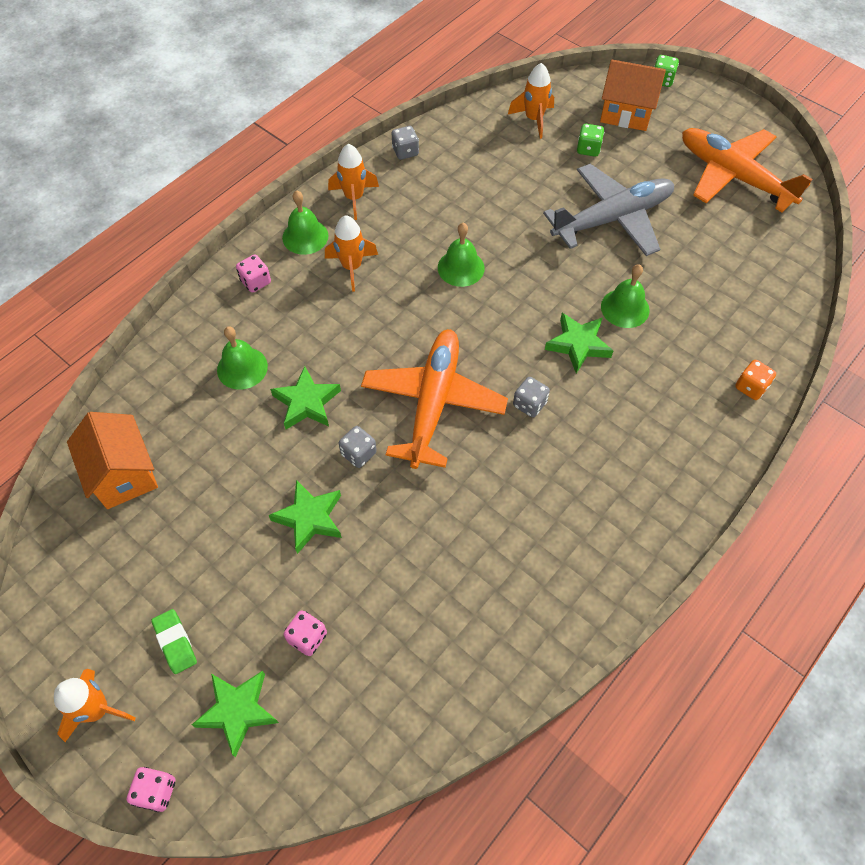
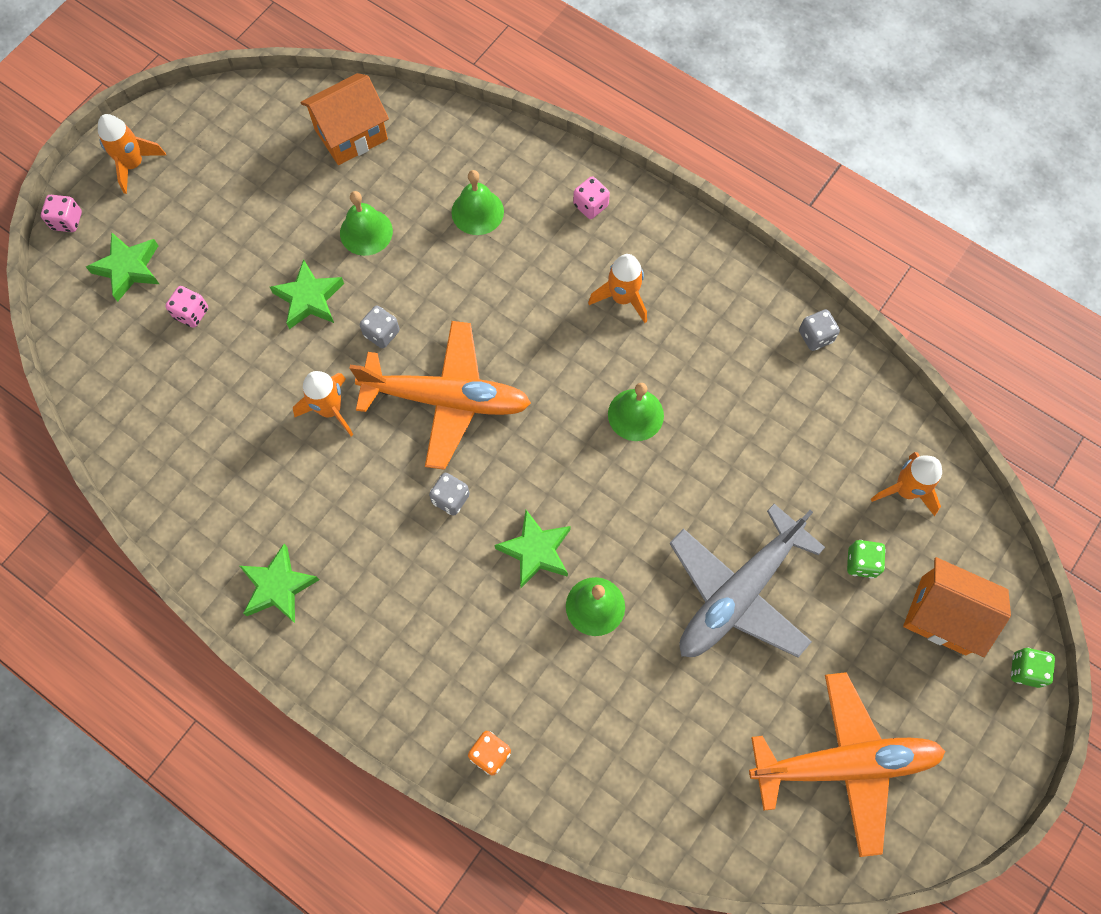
camera: 85 degrees right, 10 degrees up
green eraser [151,609,197,674] -> none
green star [270,366,341,430] -> green star moved to [240,544,319,623]
green bell [282,190,329,255] -> green bell moved to [340,191,393,256]
orange rocket [328,144,379,220] -> orange rocket moved to [293,371,354,436]
grey plane [543,164,674,256] -> grey plane turned 75 degrees clockwise [669,504,825,657]
orange house [600,59,666,131] -> orange house turned 75 degrees counterclockwise [903,557,1011,657]
orange plane [682,128,813,212] -> orange plane turned 45 degrees clockwise [749,672,946,857]

